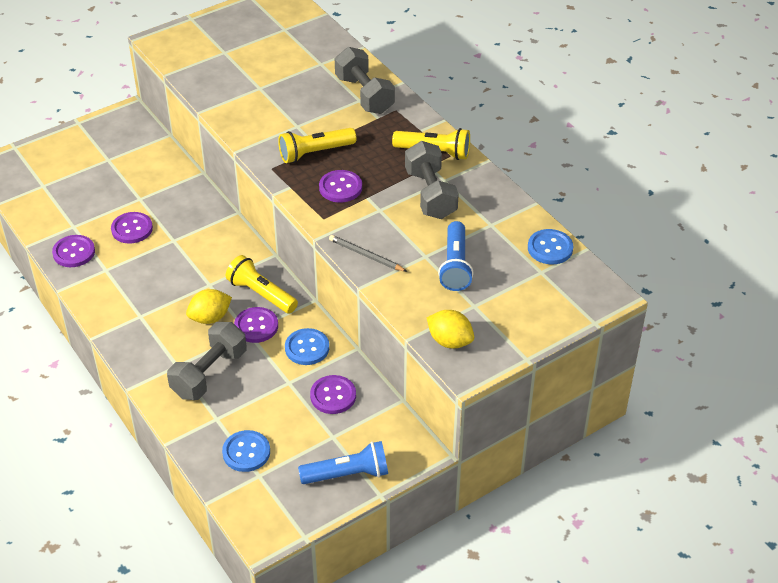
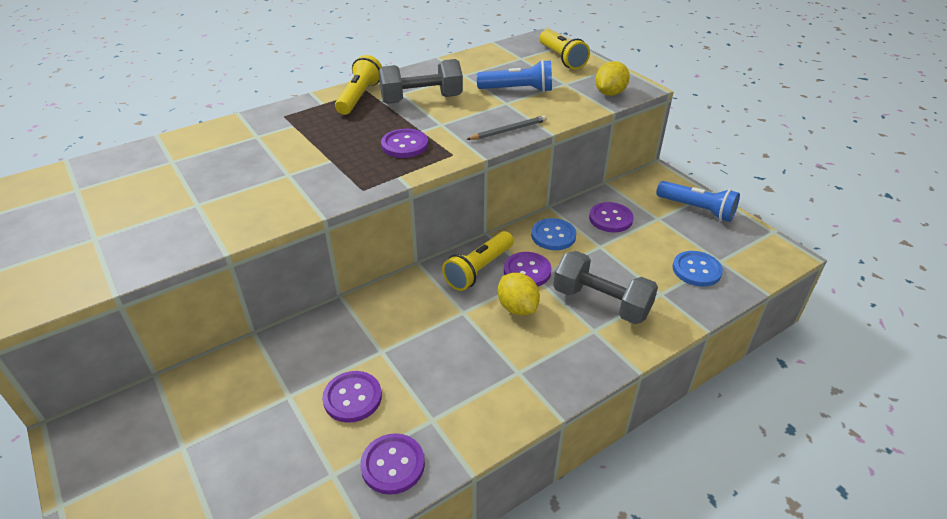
camera: 90 degrees left, 5 degrees down
yellow flashlight [278,128,356,163] -> yellow flashlight moved to [539,30,590,69]
blue flashlight [298,441,388,484] -> blue flashlight turned 135 degrees clockwise [656,181,740,222]
grey pencil [329,235,407,272] -> grey pencil turned 150 degrees counterclockwise [466,115,547,140]
grey dumbbell [335,47,395,114] -> none
blue button [528,229,573,264] -> none

